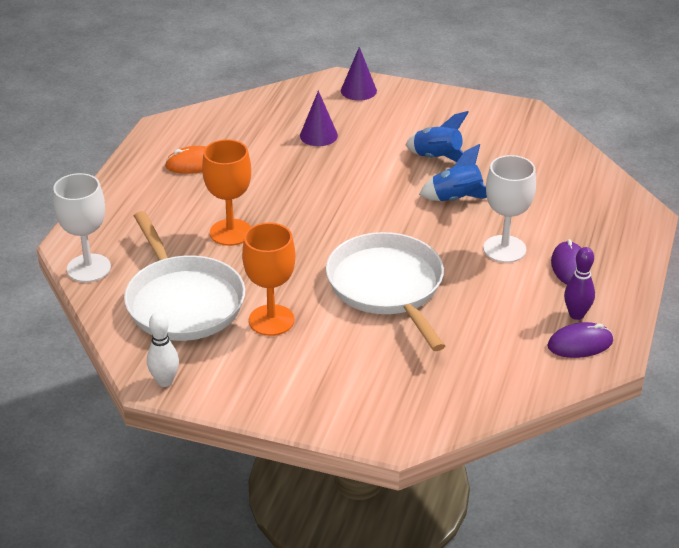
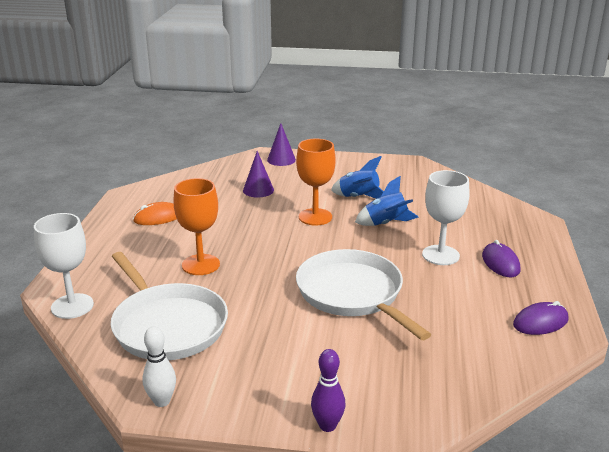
camera: 10 degrees left, 10 degrees down
orange goblet [242,223,295,336] -> orange goblet moved to [296,139,335,226]
purple bowling pin [564,247,595,320] -> purple bowling pin moved to [311,349,345,432]

